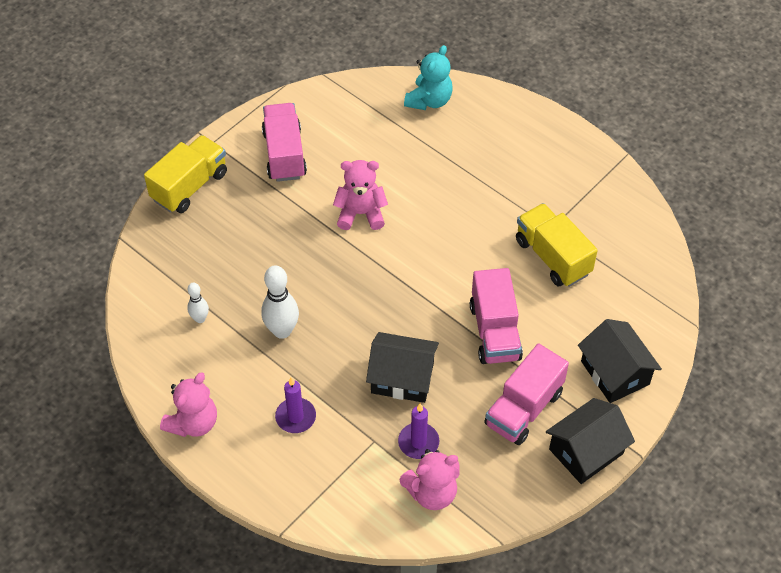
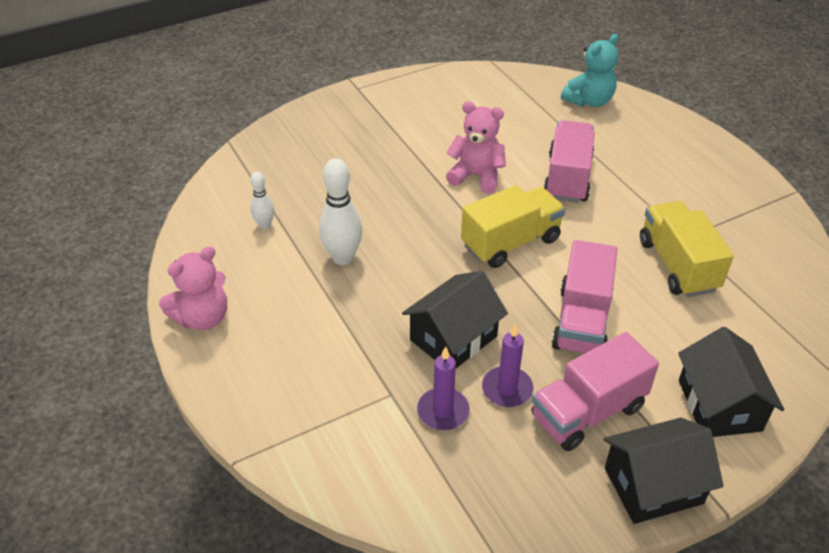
camera: 20 degrees right, 10 degrees down
yellow truck [144,135,227,213] -> yellow truck moved to [461,185,565,268]
pink truck [262,103,307,182] -> pink truck moved to [543,120,595,203]
purple candle [275,377,316,433] -> purple candle moved to [482,324,533,407]
black house [366,332,439,403] -> black house turned 75 degrees counterclockwise [402,271,508,368]
pink teddy bear [399,449,460,510] -> none

